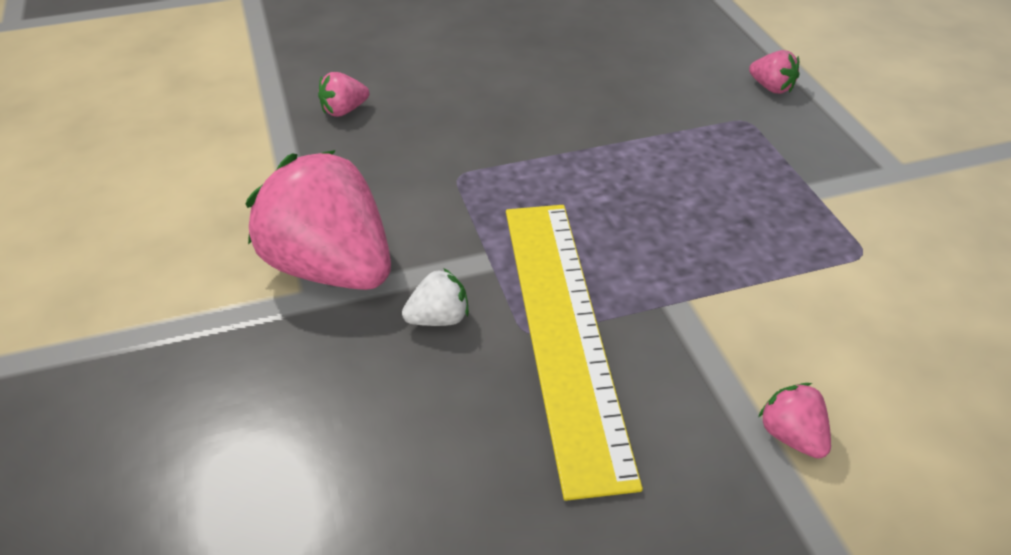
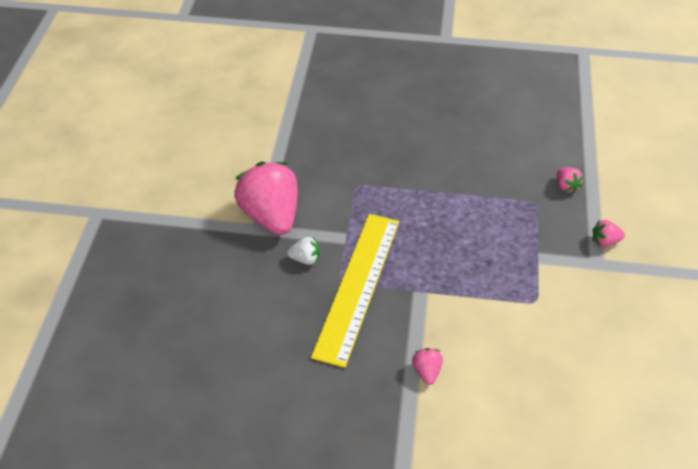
camera: 25 degrees right, 5 degrees up
pink strawberry [318,72,369,117] -> pink strawberry moved to [593,220,625,247]

